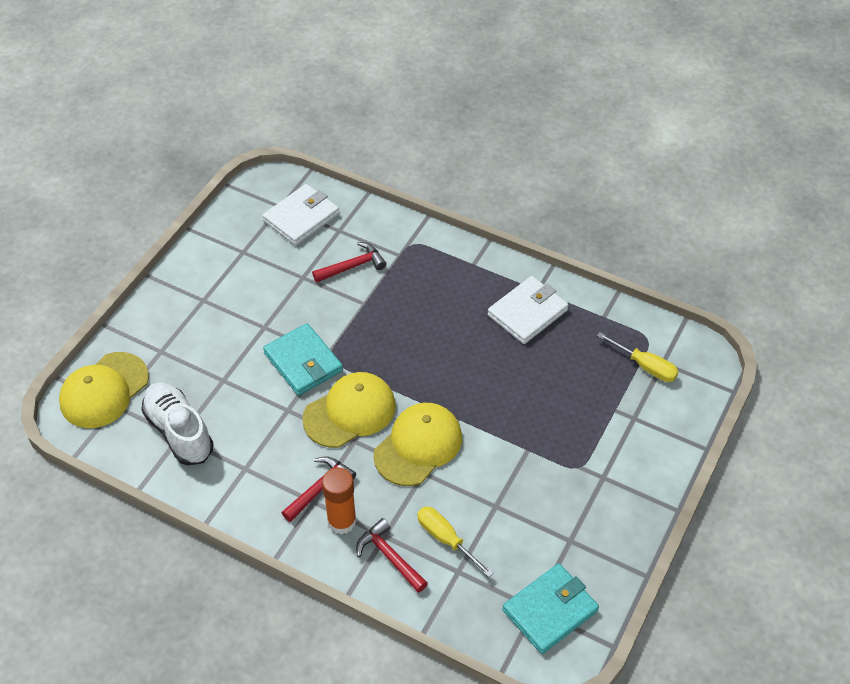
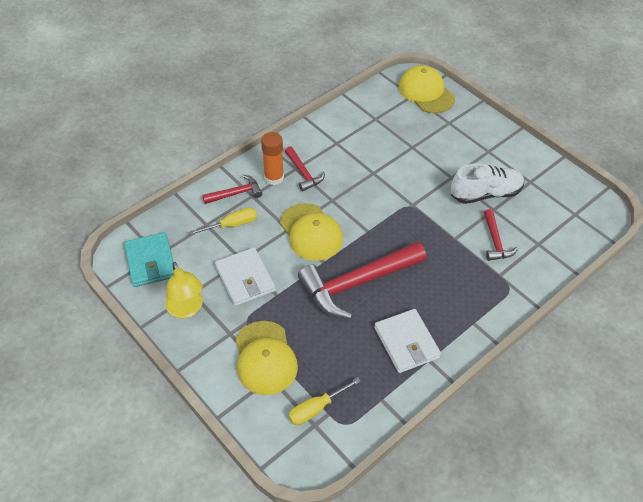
camera: 110 degrees right, 0 degrees up
white shoe [141,382,214,465] -> white shoe moved to [451,163,524,204]
white wallet [262,184,339,246] -> white wallet moved to [215,247,275,306]
turquoise wallet [263,323,343,396] -> none
yellow cap [302,372,396,448] -> yellow cap moved to [236,321,298,395]
none -> yellow lamp [165,262,203,318]
none -> red hammer [298,241,426,319]

